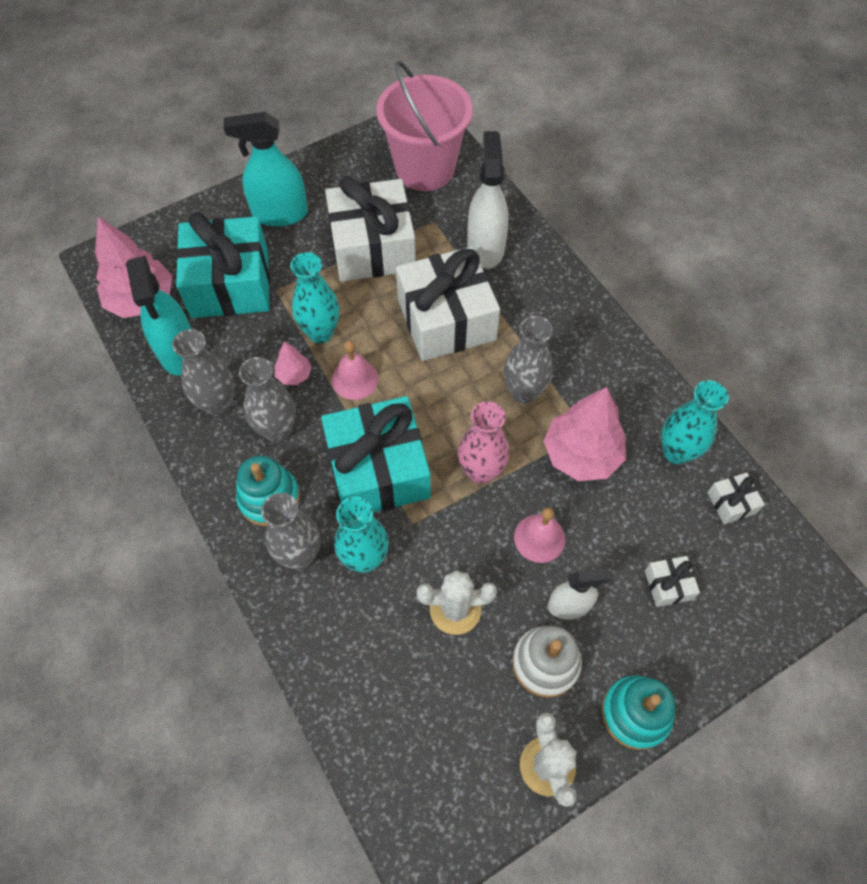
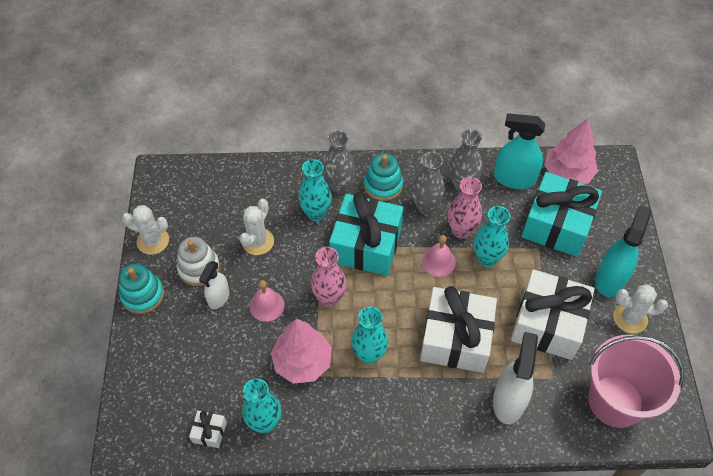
camera: 120 degrees right, 5 degrees down
pink tree [275,341,312,385] -> pink vase [448,177,482,238]
white spray bottle [467,131,508,269] -> white spray bottle turned 105 degrees counterclockwise [493,332,538,424]
grey vase [504,316,553,403] -> turquoise vase [351,307,388,364]
white gift [645,556,700,607] -> none
none -> white cactus [613,284,668,334]

